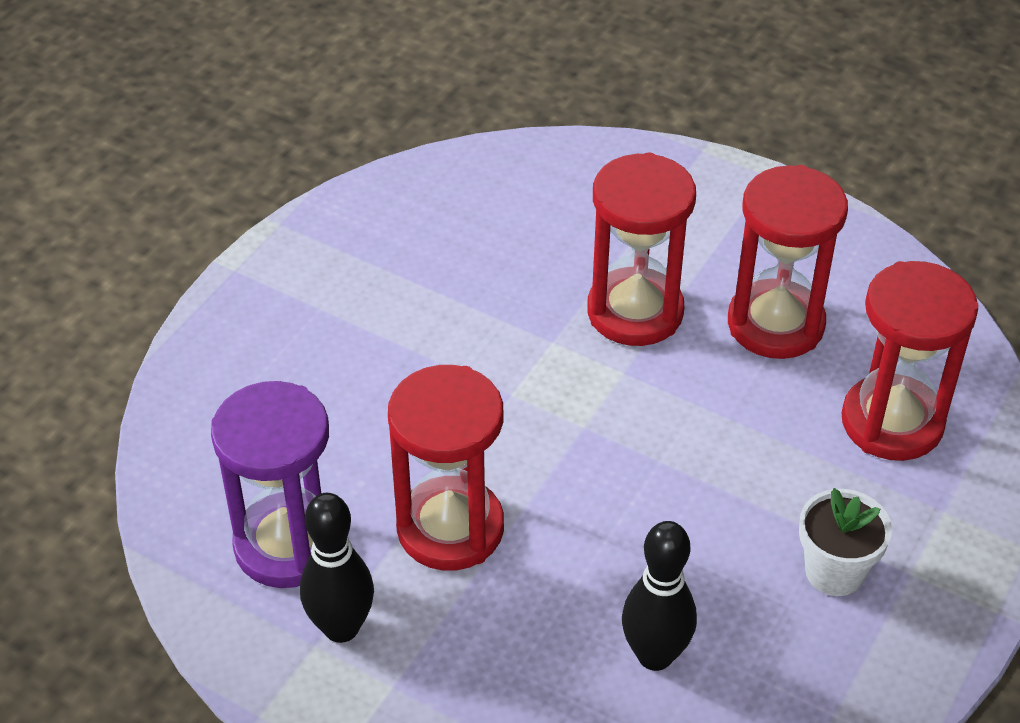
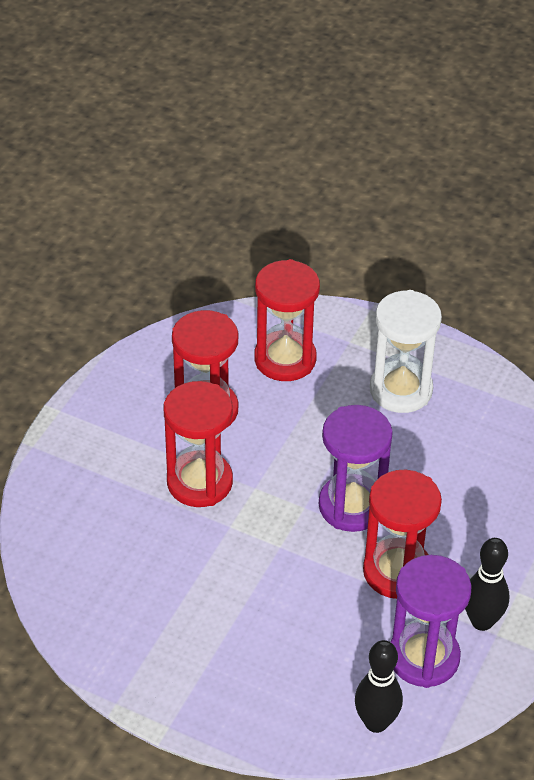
camera: 95 degrees left, 0 degrees up
black bowling pin [622,521,697,671] -> black bowling pin moved to [355,640,403,733]
white flower pot [799,488,892,596] -> white hourglass [370,290,442,413]
none -> purple hourglass [319,405,393,532]

